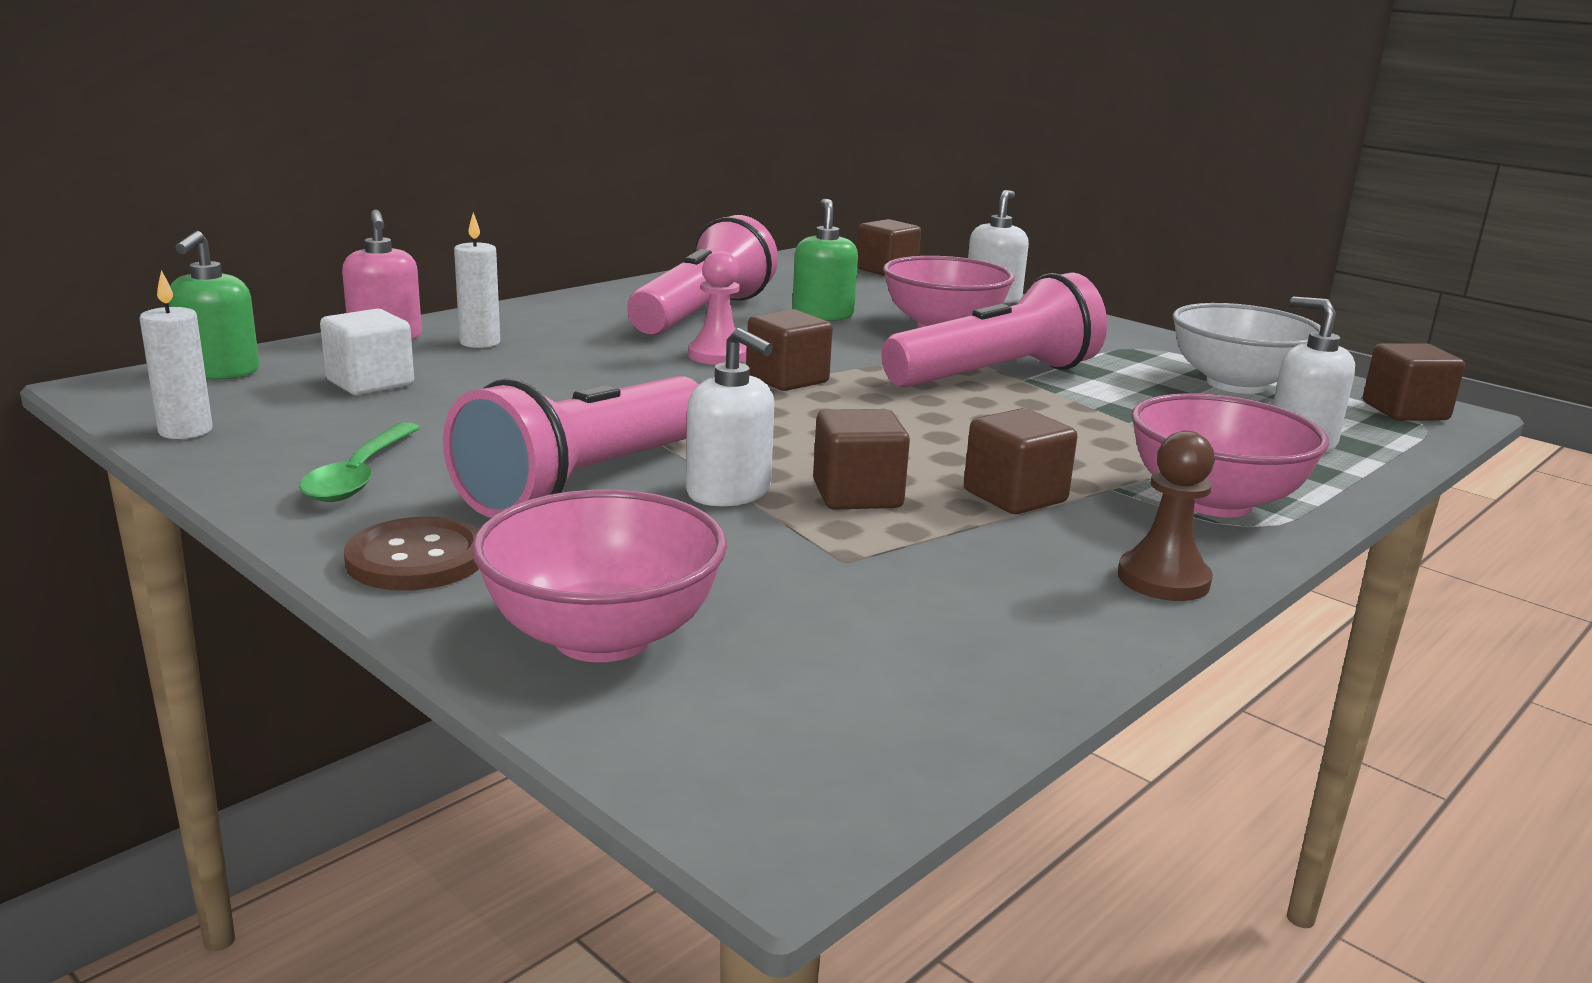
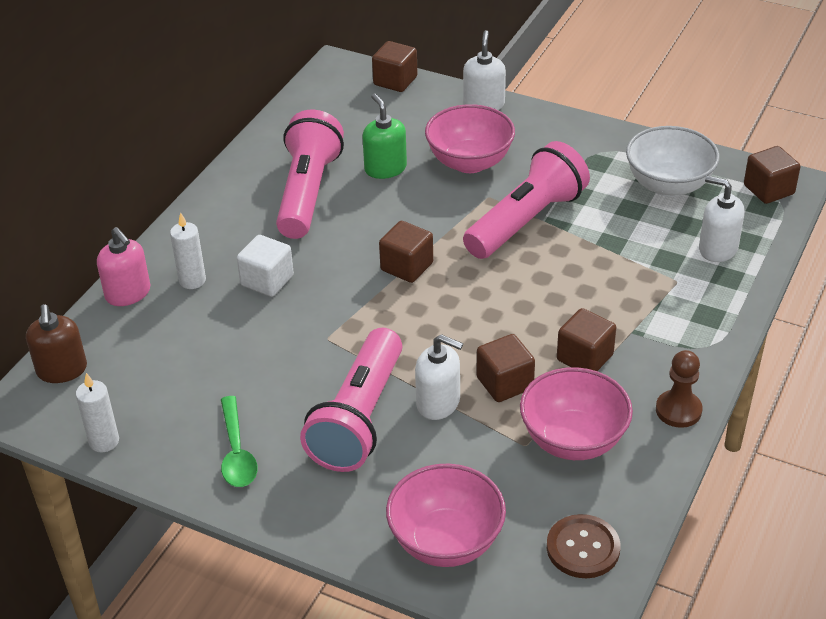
camera: 15 degrees left, 20 degrees up
green soap dispenser [168,231,259,379] -> brown soap dispenser [26,304,87,383]
white cube [320,308,414,395] -> white cube moved to [237,235,294,297]
brown button [344,516,479,591] -> brown button moved to [547,514,620,578]
pink pawn [688,251,747,365] -> none
pink bowl [1131,393,1329,517] -> pink bowl moved to [520,367,633,460]

